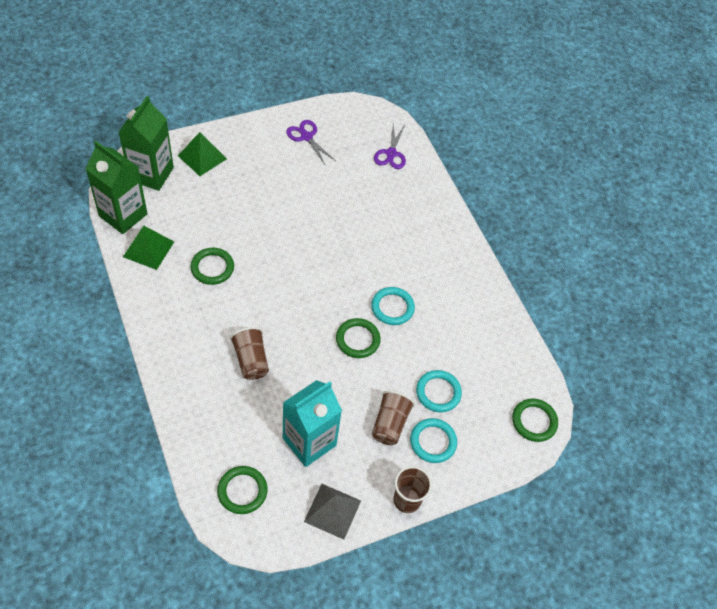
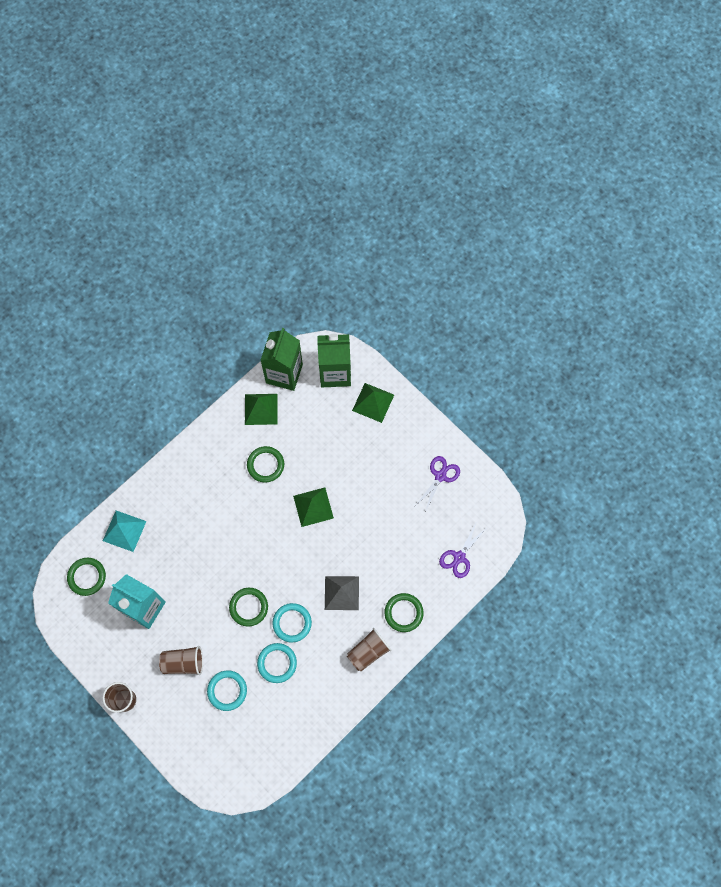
camera: 75 degrees right, 15 degrees up
brown cup [230,327,269,380] -> brown cup moved to [347,628,392,671]
grey pyramid [304,484,361,540] -> grey pyramid moved to [325,576,359,610]
purple scissors [374,123,406,169] -> purple scissors turned 45 degrees counterclockwise [439,523,485,578]
turquoise ring [410,418,457,463] -> turquoise ring moved to [257,643,297,683]
green ring [512,398,558,442] -> green ring moved to [384,593,424,632]
none -> turquoise pyramid [103,510,146,552]
none -> green pyramid [293,487,334,527]

